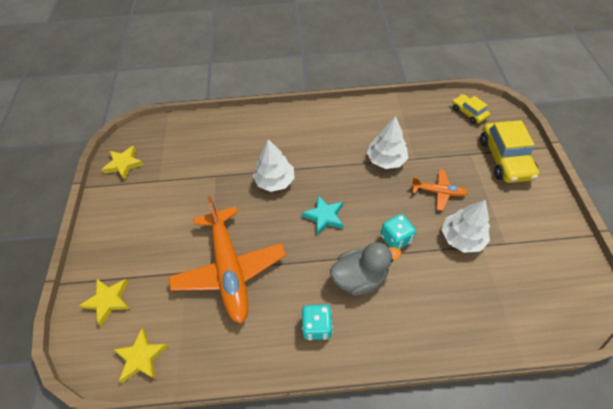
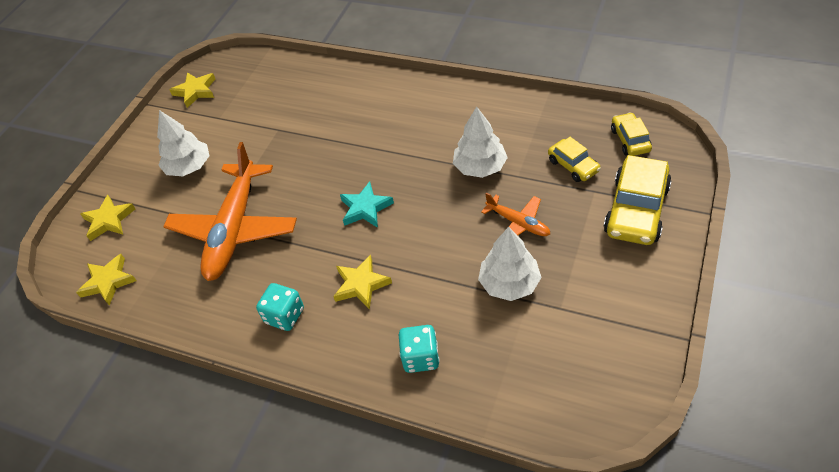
camera: 30 degrees right, 5 degrees down
white tree [253,139,294,192] -> white tree moved to [157,110,210,176]
grey duck [330,242,401,295] -> yellow star [333,255,392,310]
turquoise dice [381,214,416,249] -> turquoise dice moved to [399,325,440,373]
none -> yellow car [548,137,601,182]

